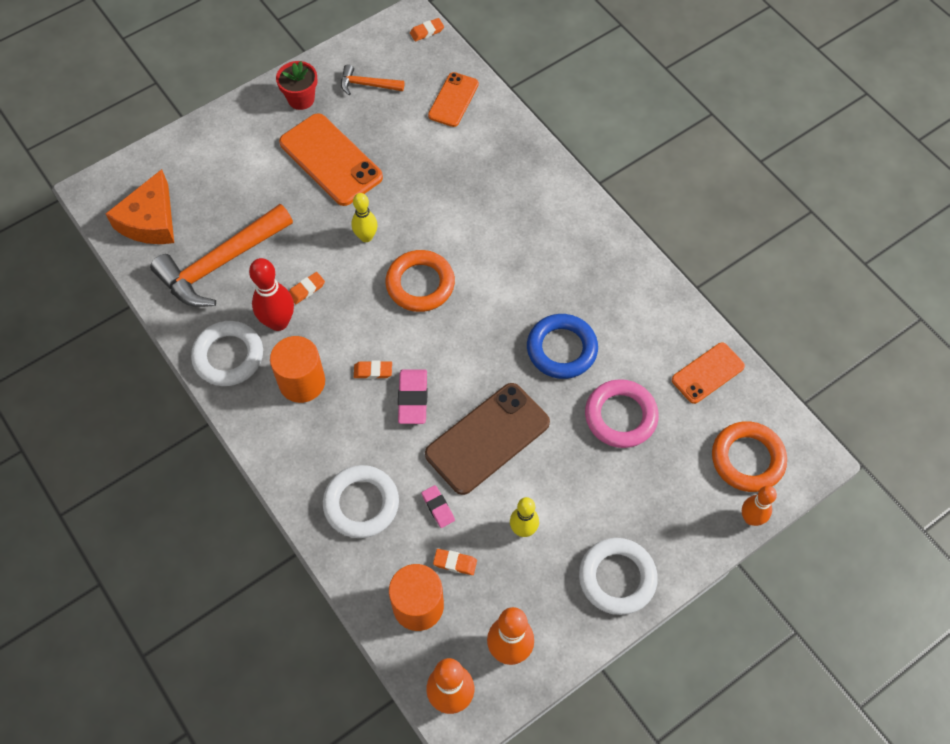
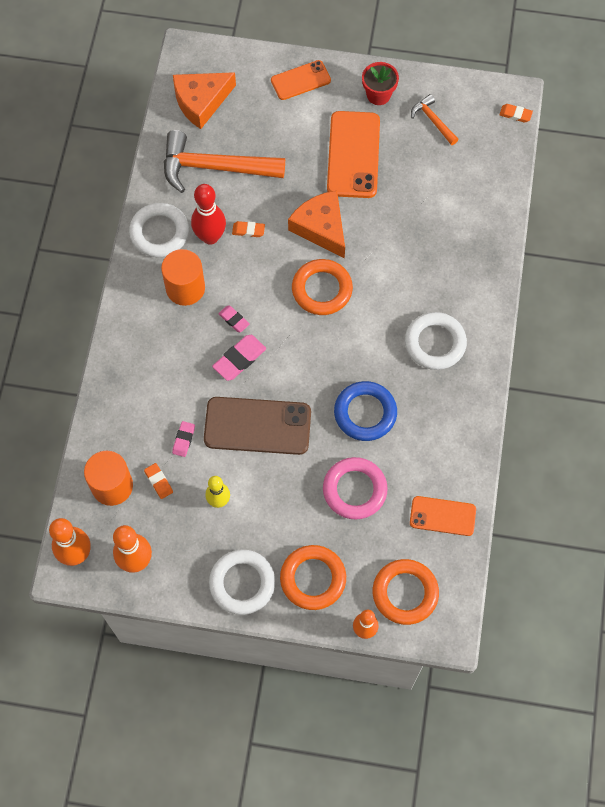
camera: 45 degrees right, 5 degrees up
white ring [323,465,399,538] -> white ring moved to [405,312,467,370]
yellow bowling pin [352,193,378,242] -> orange cheese [288,191,345,258]
orange eraser [354,361,392,379] -> pink eraser [218,305,250,332]
orange phone [428,72,479,127] -> orange phone moved to [271,60,331,100]
none -> orange ring [280,545,346,610]

